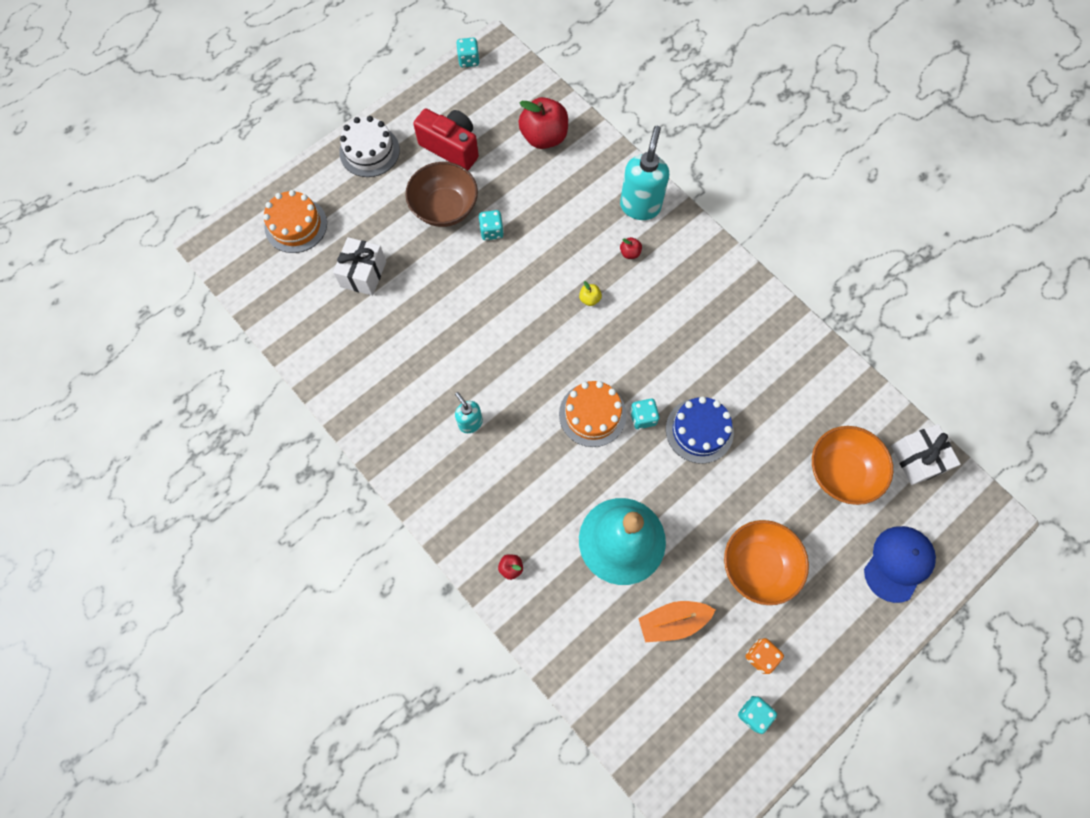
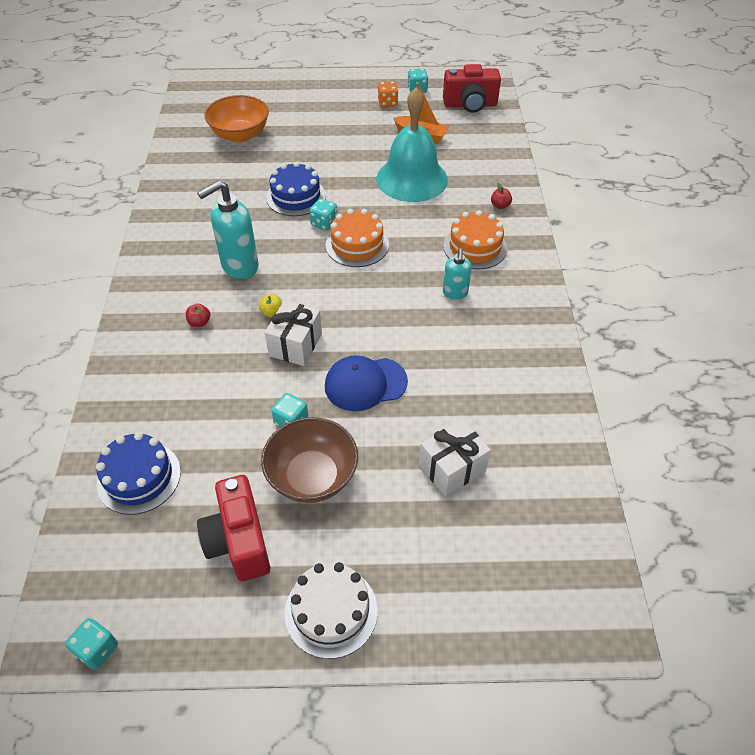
camera: 140 degrees left, 20 degrees down
orange cake [263,190,327,253] -> orange cake moved to [443,210,507,270]
red apple [518,97,568,149] -> blue cake [96,432,181,515]
turquoise soap dispenser [620,126,669,220] -> turquoise soap dispenser moved to [197,180,259,279]
orange bowl [724,520,809,605] -> none
blue cap [864,526,936,603] -> blue cap moved to [325,355,408,411]
white gift [891,424,961,485] -> white gift moved to [265,301,322,366]
none -> red camera [443,64,501,113]

